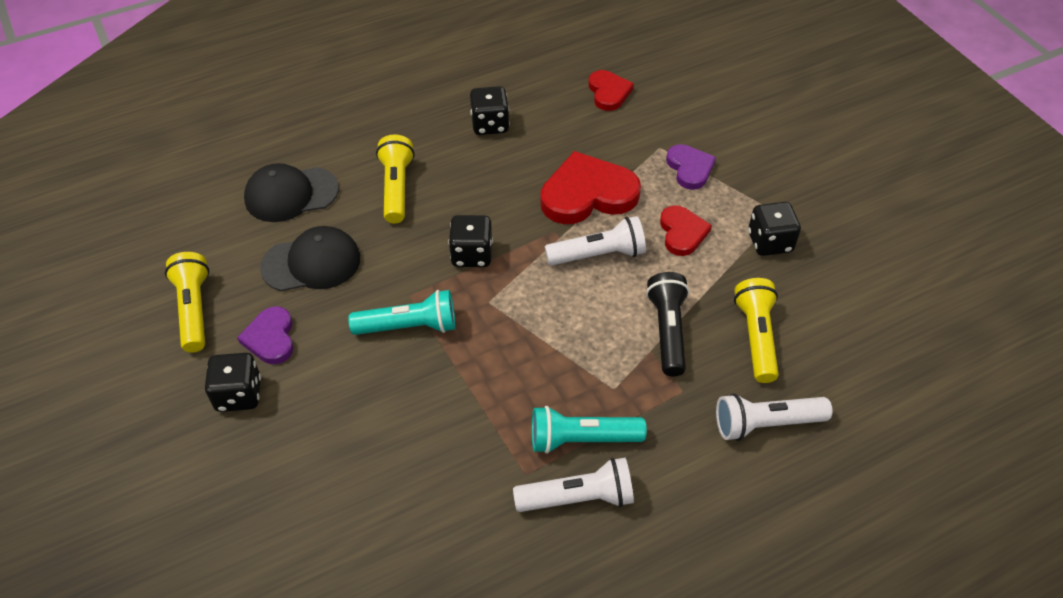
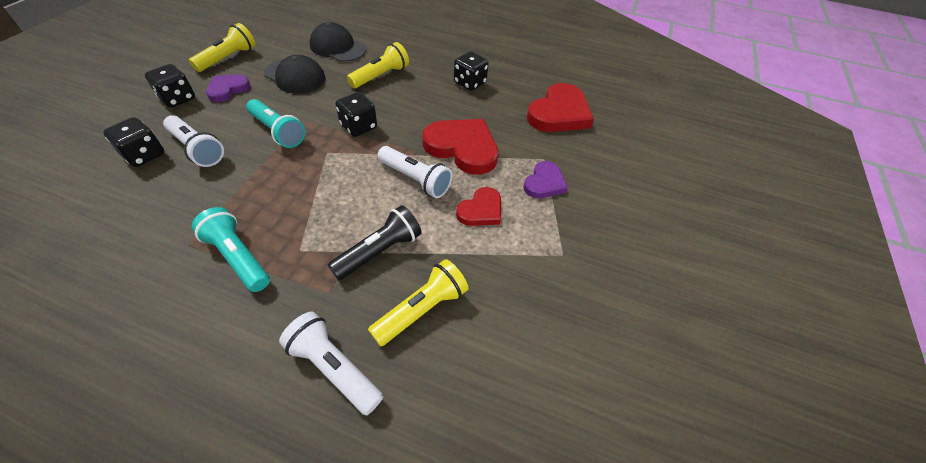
camera: 45 degrees right, 0 degrees up
white flashlight [513,458,634,512] -> white flashlight moved to [163,115,224,167]
red heart [589,70,634,111] -> red heart [527,83,594,132], size x1.75
black dice [748,202,801,256] -> black dice moved to [103,117,165,167]

